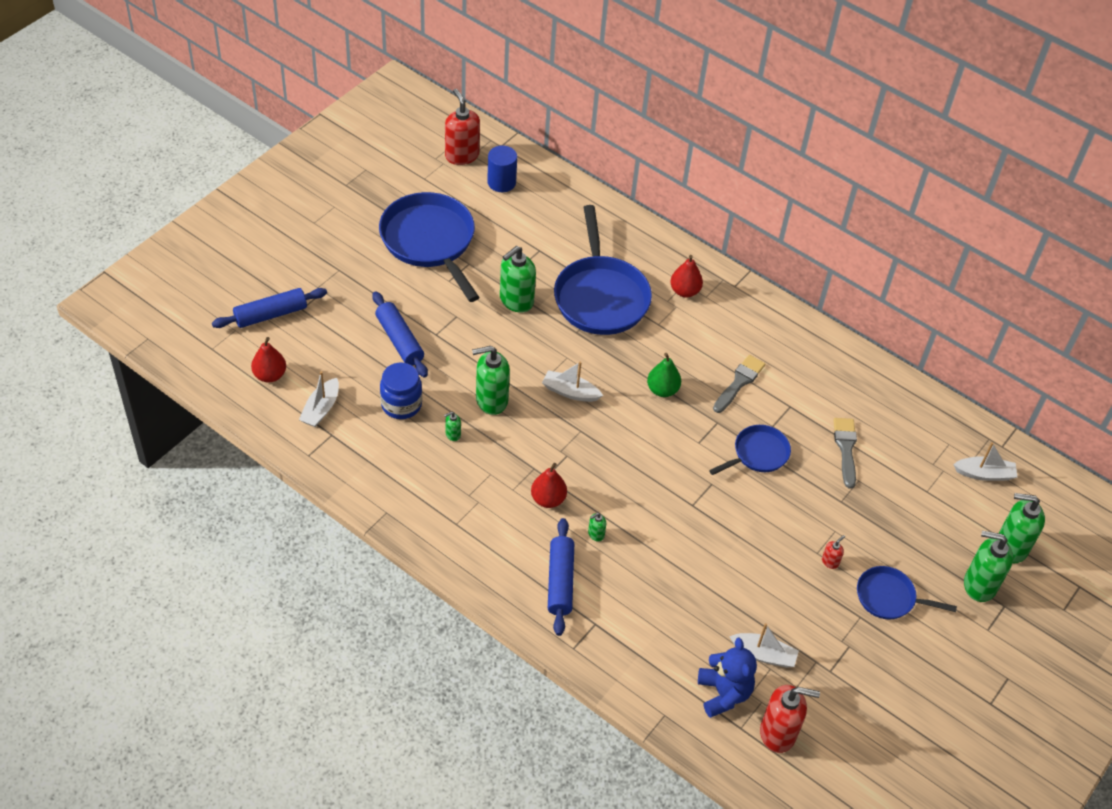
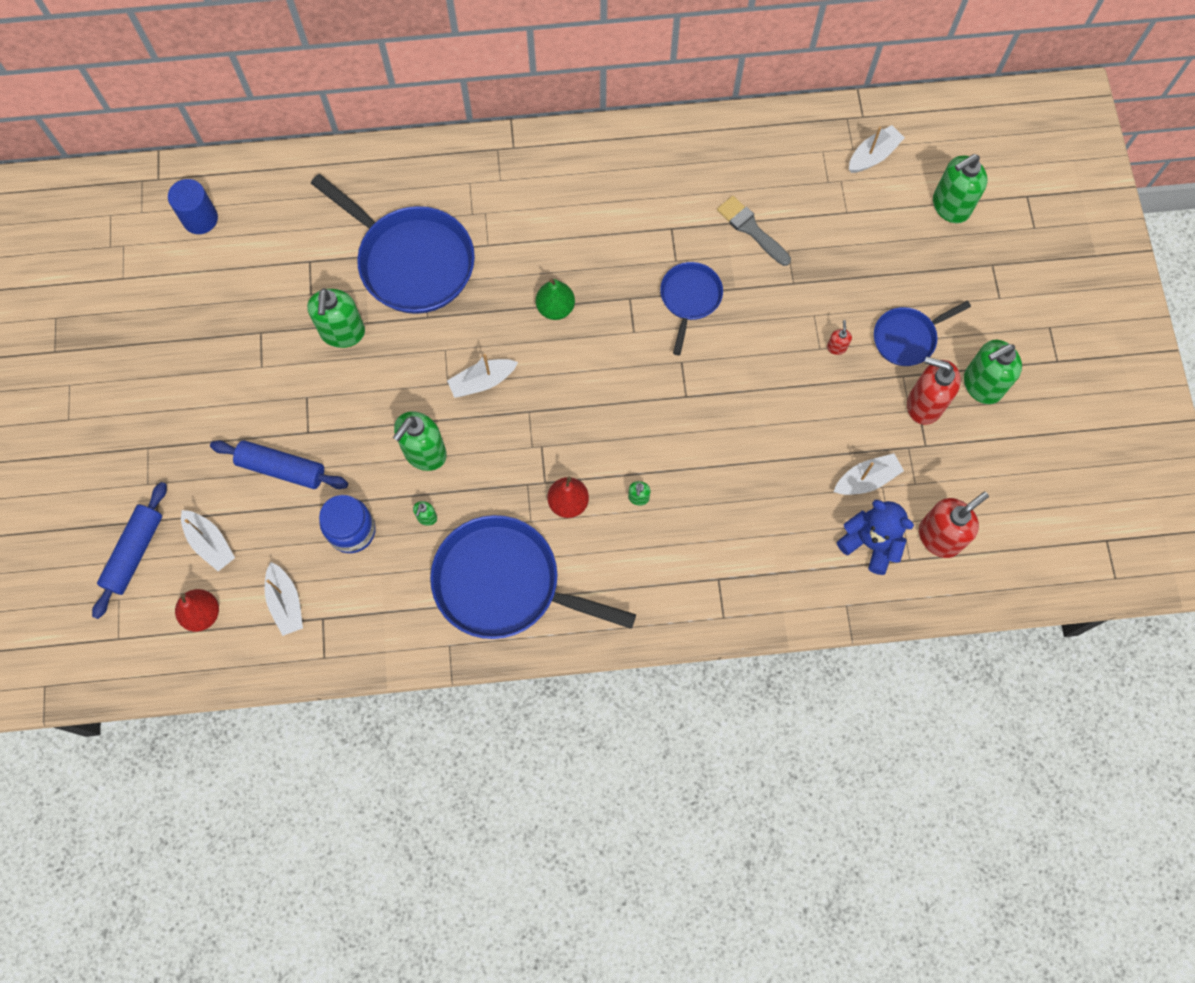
camera: 40 degrees left, 20 degrees up
blue pan [379,192,479,302] -> blue pan moved to [430,515,636,639]
red soap dispenser [445,89,480,165] -> red soap dispenser moved to [907,357,961,425]
blue rolling pin [548,518,574,636] -> none
red pear [670,255,703,298] -> none
grey brush [713,355,765,413] -> none
green soap dispenser [964,531,1013,602] -> green soap dispenser moved to [964,340,1022,404]
none -> white boat [181,510,235,571]

